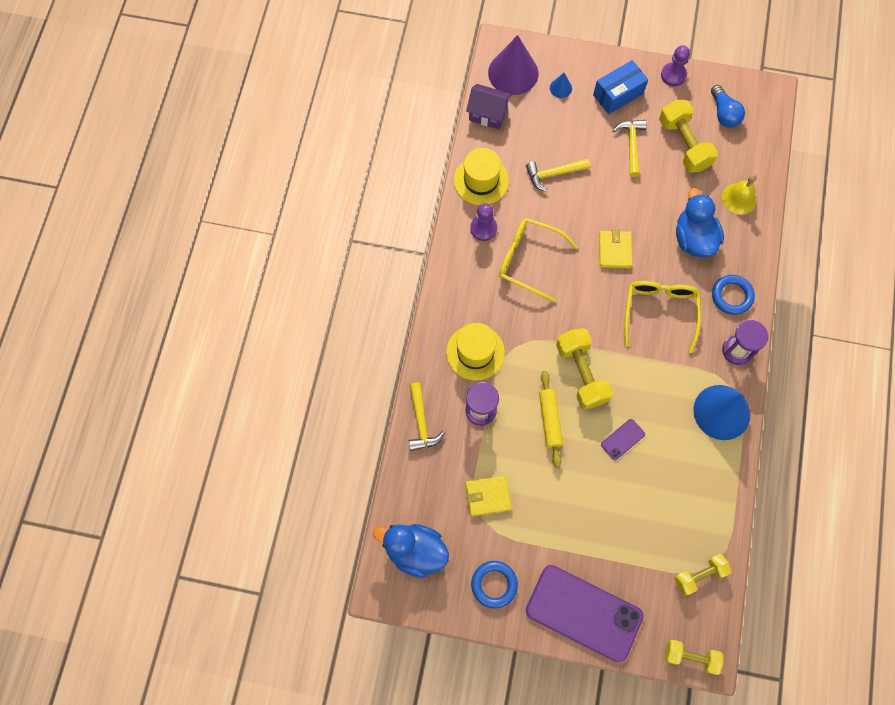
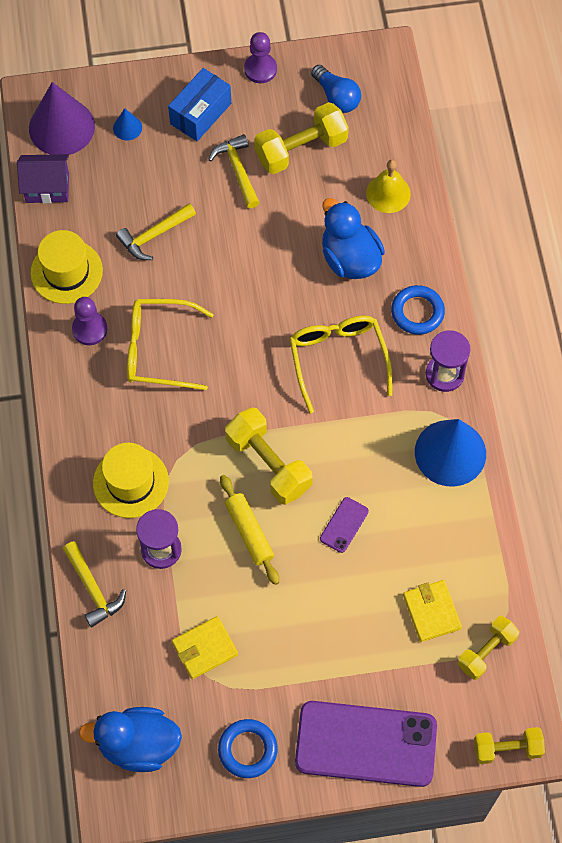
camera: 20 degrees left, 5 degrees down
yellow wallet [599,229,632,268] -> yellow wallet moved to [403,580,462,642]
yellow dumbbell [659,100,718,173] -> yellow dumbbell turned 75 degrees counterclockwise [254,102,349,174]

